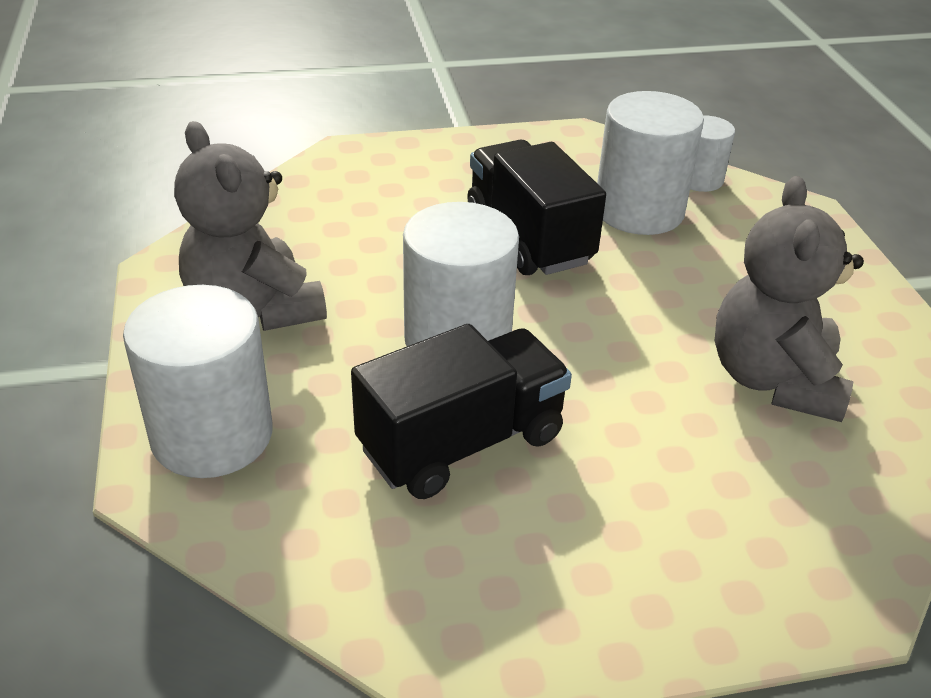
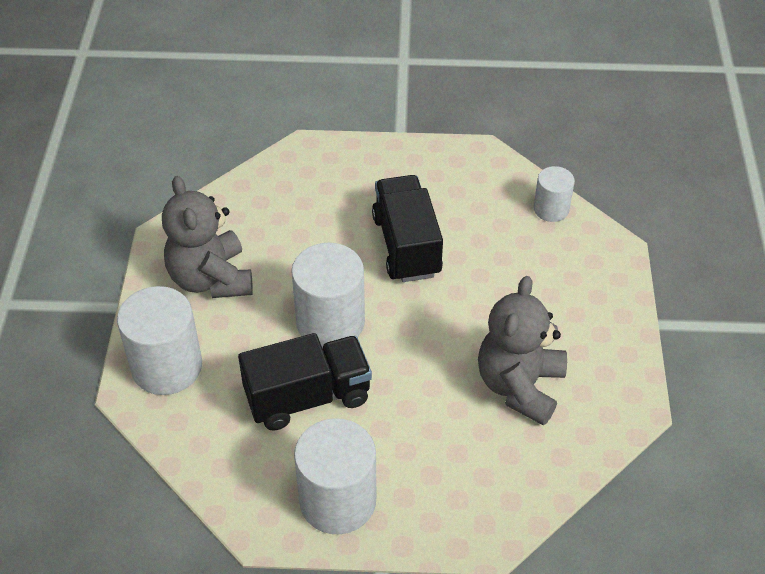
camera: 15 degrees right, 10 degrees up
white cylinder [597,91,704,235] -> white cylinder moved to [294,418,376,534]

